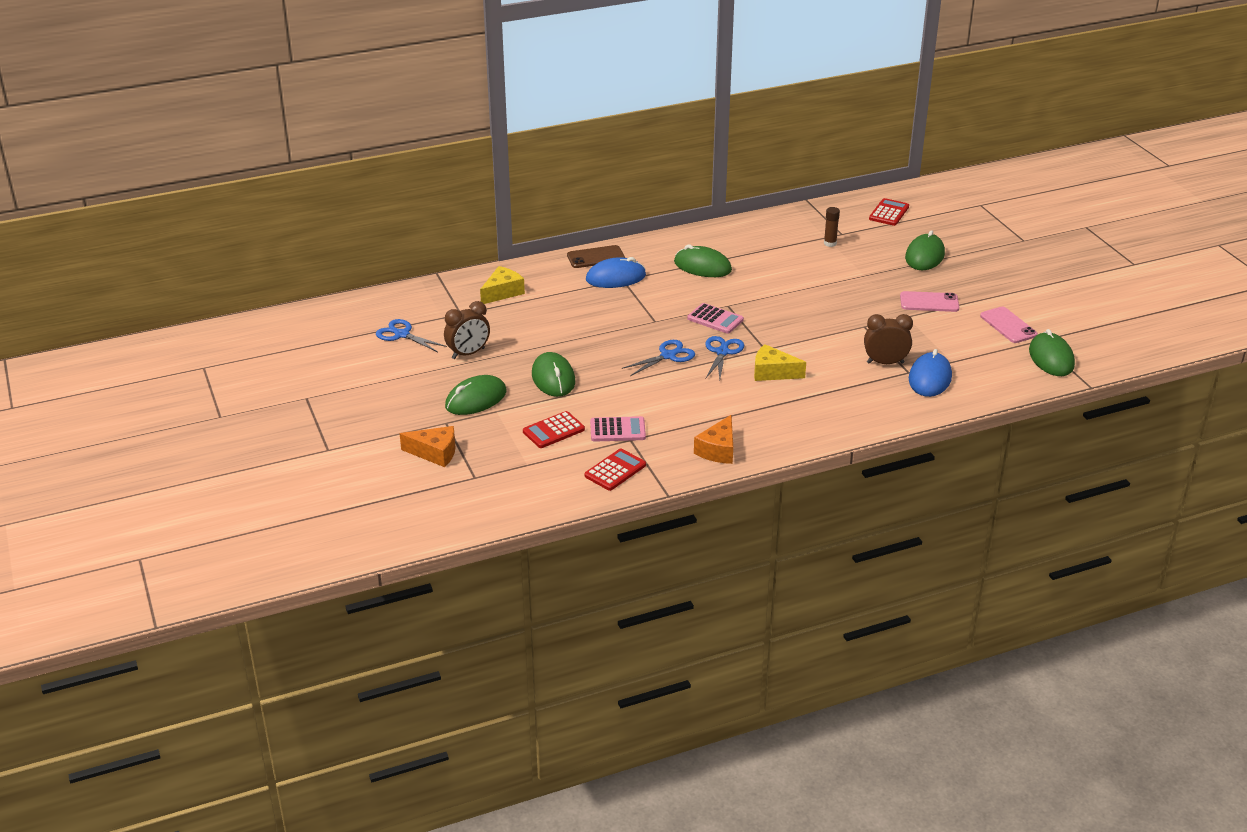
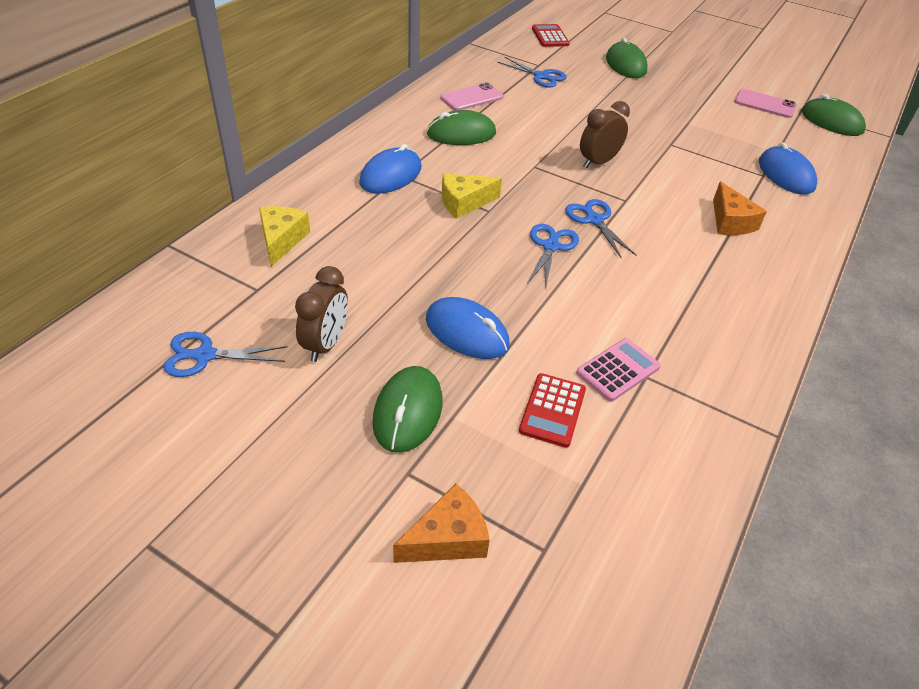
camera: 40 degrees left, 10 degrees up
green mouse [532,352,575,397] -> blue mouse [426,297,510,359]
brown phone [567,245,625,268] -> none
red calculator [584,449,646,491] -> none
pink calculator [687,303,744,334] -> none
orange cheese [694,415,733,464] -> orange cheese moved to [713,181,767,235]
yellow cheese [754,344,806,381] -> yellow cheese moved to [442,174,502,219]
brown glue stick [824,207,840,247] -> blue scissors [497,57,567,88]
brown clock [864,314,913,364] -> brown clock moved to [580,101,630,168]
pink phone [900,291,959,312] -> pink phone moved to [440,82,503,110]

